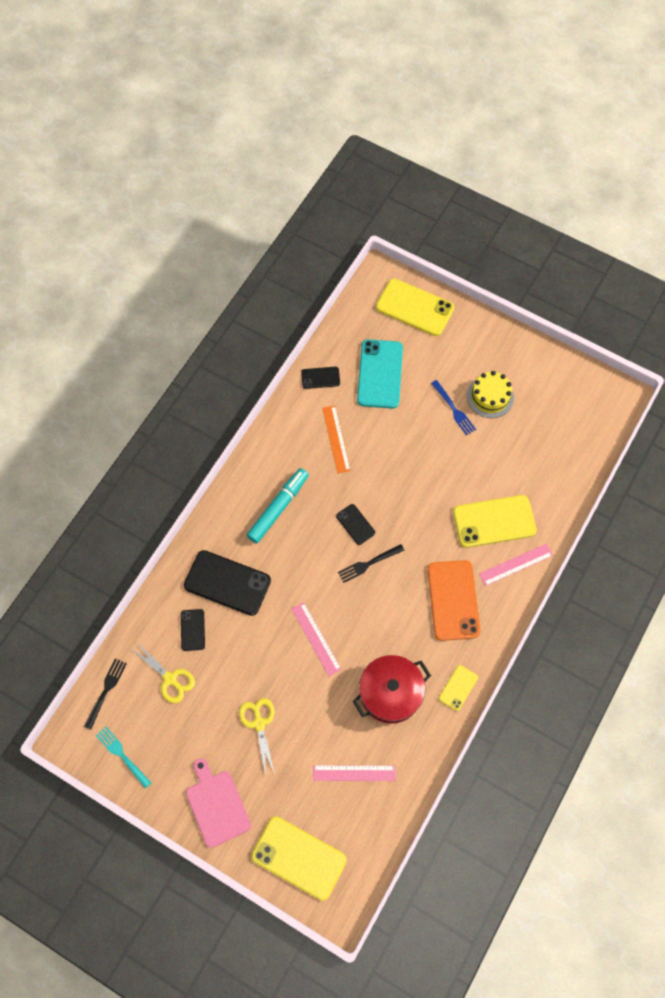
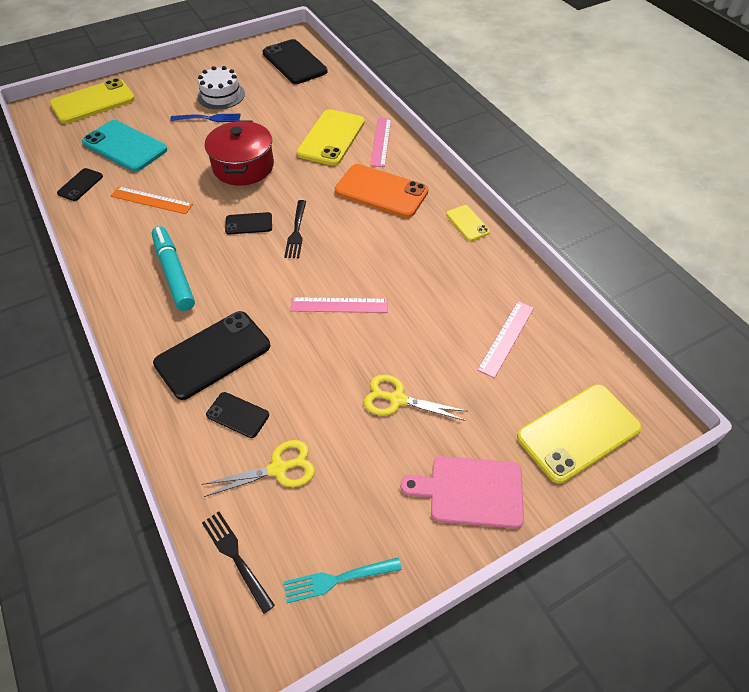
camera: 60 degrees left, 15 degrees down
red pot [353,655,431,724] -> red pot moved to [205,120,274,186]
yellow cake [467,371,514,418] -> white cake [197,66,245,109]
none -> black phone [263,39,328,84]

